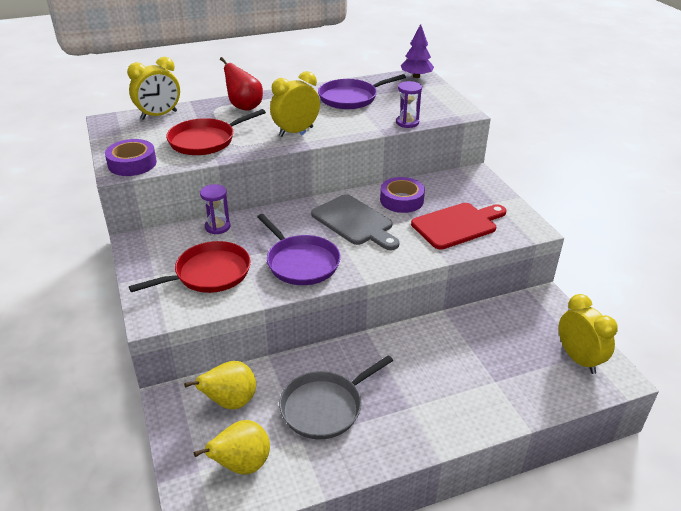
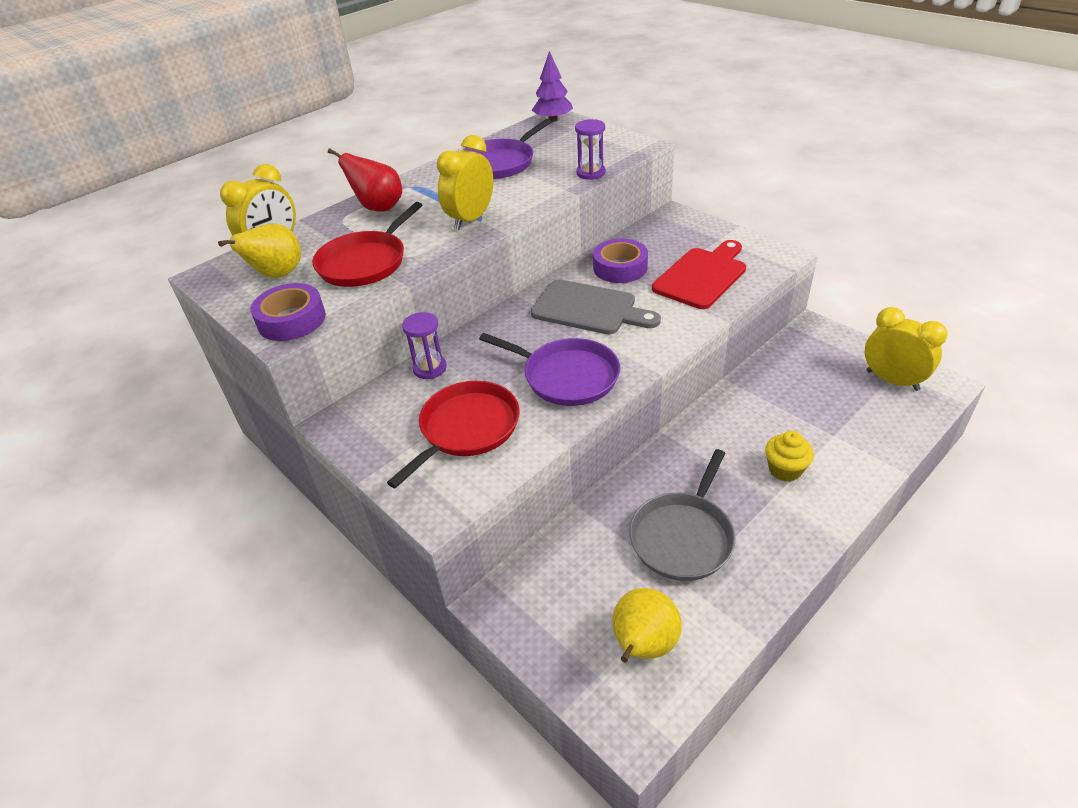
camera: 20 degrees left, 5 degrees up
yellow pear [184,361,256,409] -> yellow pear moved to [218,223,301,278]
none -> yellow cupcake [765,431,814,482]

